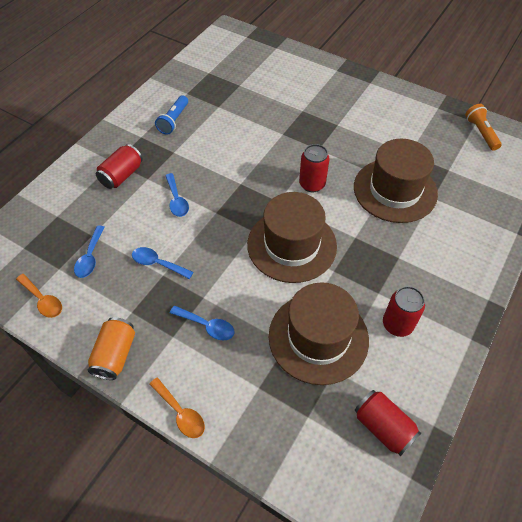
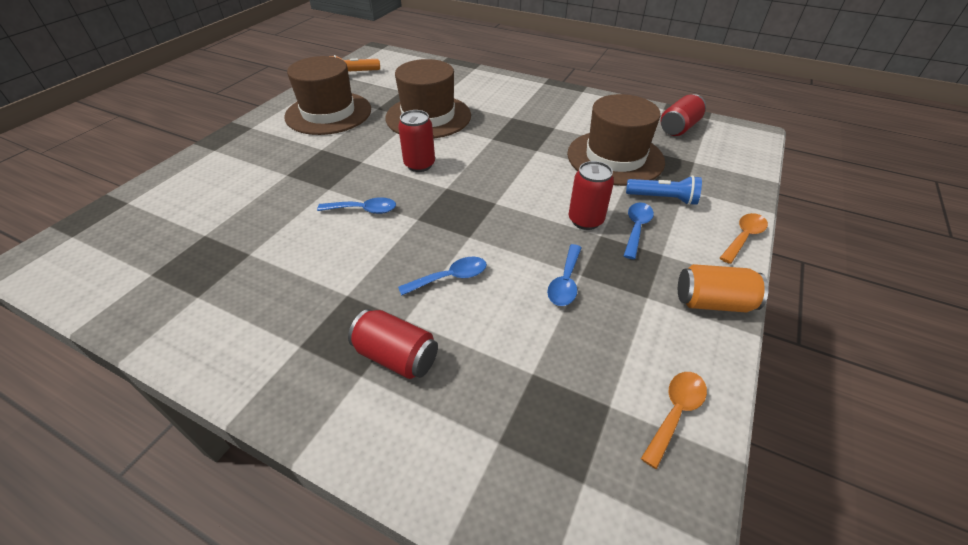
camera: 95 degrees left, 10 degrees down
blue spoon [74,225,105,278] -> blue spoon moved to [317,197,396,214]
blue flashlight [155,95,188,135] -> blue flashlight moved to [626,176,702,205]
brown hat [247,192,337,283] -> brown hat moved to [284,56,371,135]
red can [383,286,425,337] -> red can moved to [569,161,614,230]

